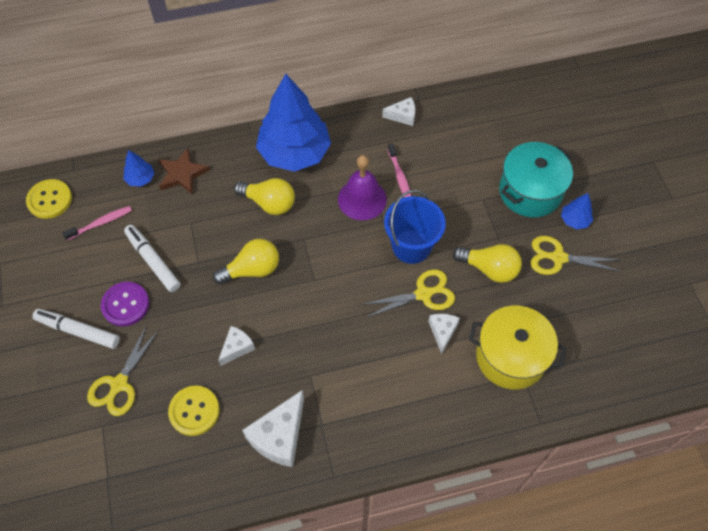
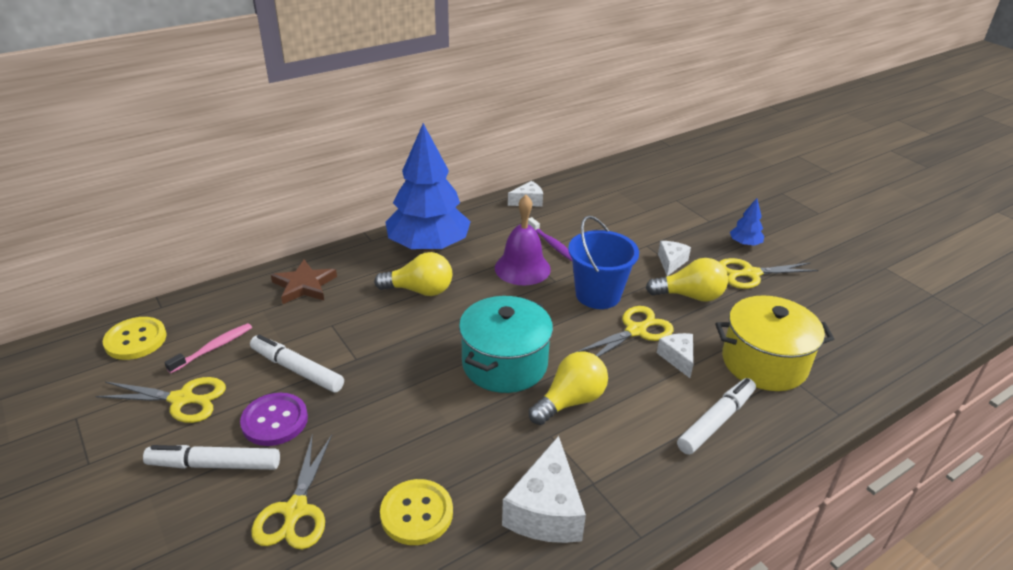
camera: 20 degrees left, 25 degrees down
blue tree [124,150,154,187] -> none
yellow light bulb [213,239,279,285] -> yellow light bulb moved to [529,351,608,425]
white cheese [218,326,255,366] -> white cheese moved to [658,241,691,276]
pink toothbrush [387,143,411,198] -> purple toothbrush [528,217,572,261]
turquoise pot [499,142,573,217] -> turquoise pot moved to [459,296,553,393]
none -> yellow scissors [95,377,226,423]
none -> white marker [677,378,756,455]

